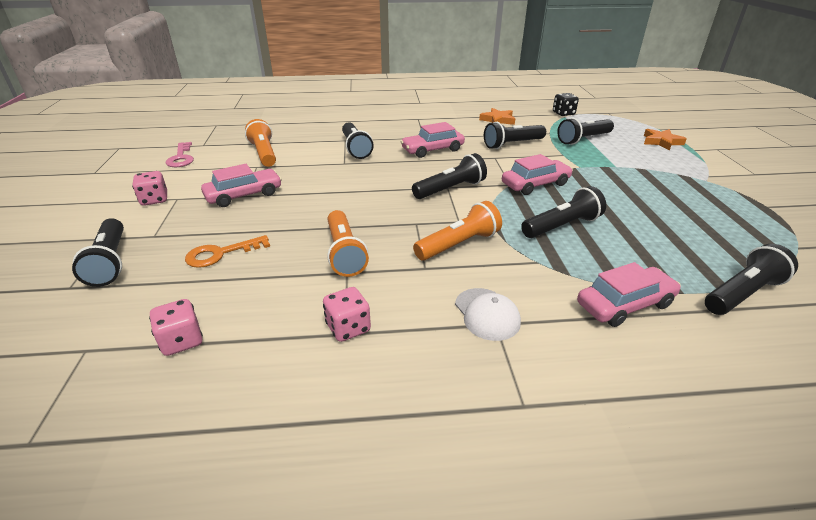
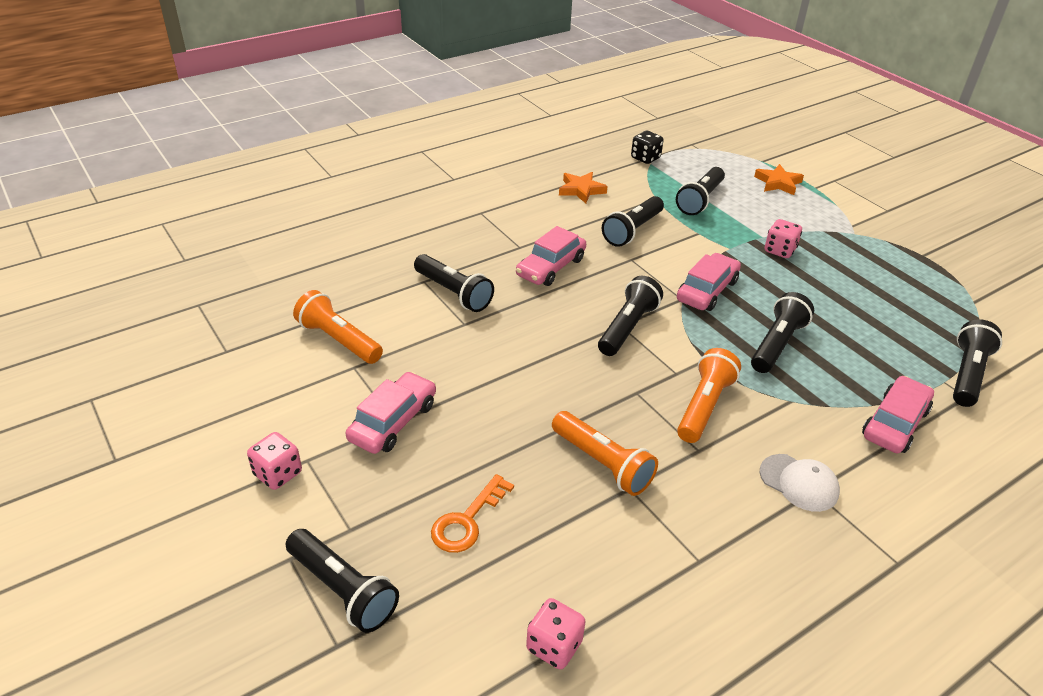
camera: 30 degrees left, 5 degrees up
pink key [165,142,194,167] -> none
pink dice [323,287,371,342] -> pink dice moved to [765,219,802,258]

